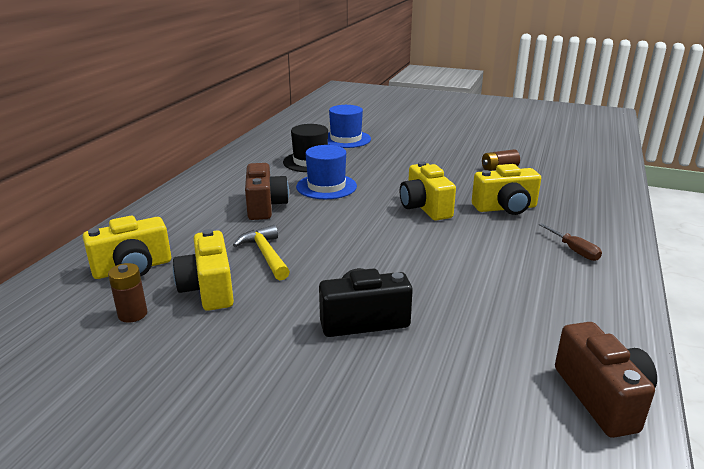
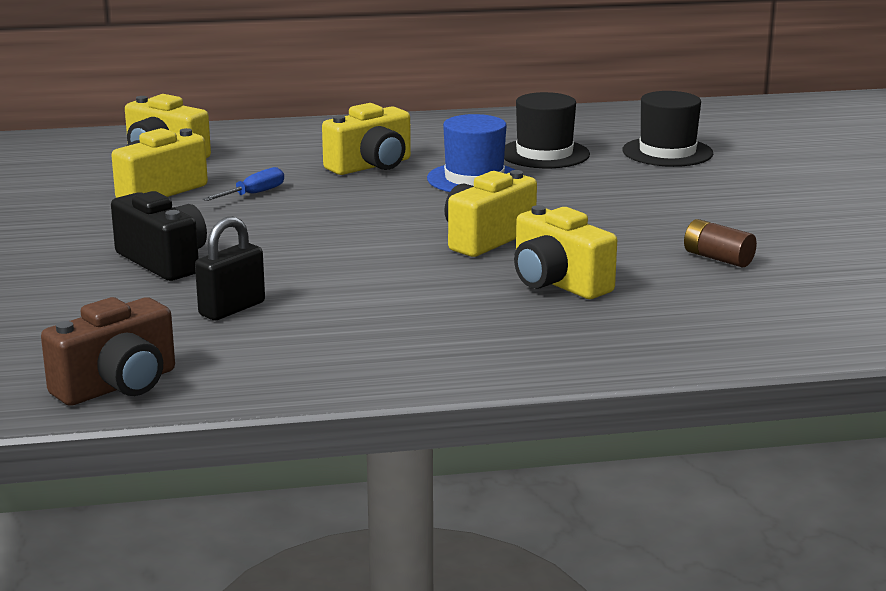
camera: 60 degrees right, 5 degrees down
brown battery [108,263,148,323] -> none
yellow hammer [233,225,290,280] -> blue screwdriver [203,167,284,201]
brown camera [245,163,289,220] -> yellow camera [322,103,411,175]
blue hat [328,105,371,148] -> black hat [623,91,713,167]
brown screwdriver [539,223,602,261] -> none
none -> black padlock [195,216,265,320]

